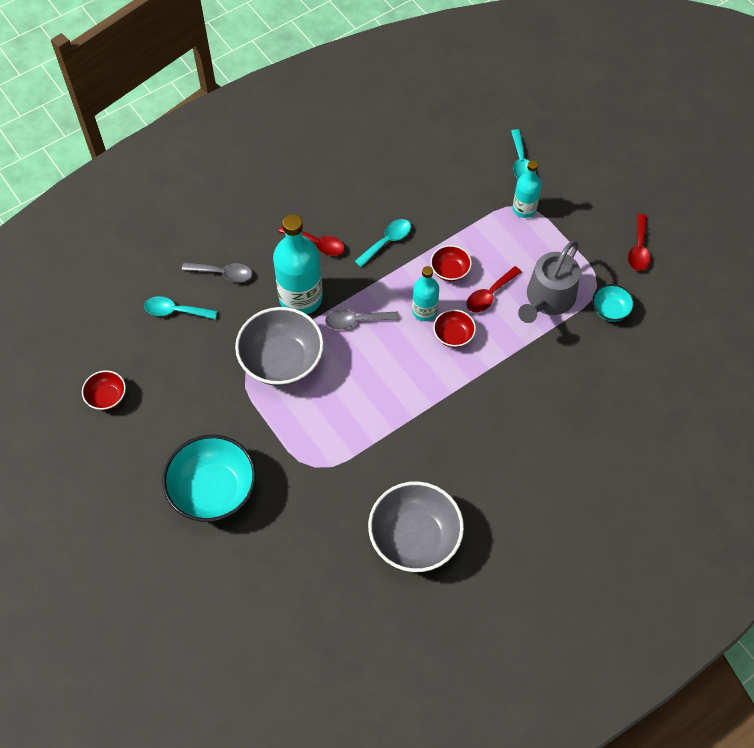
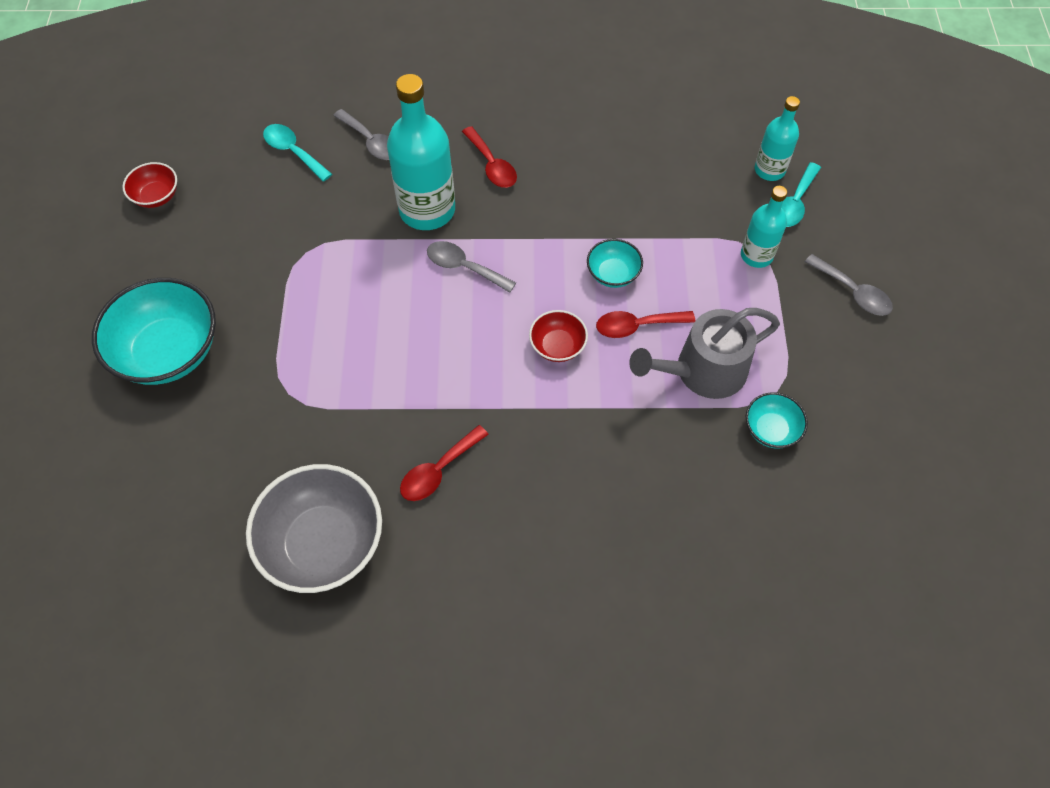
camera: 35 degrees right, 0 degrees up
grey bowl [235,307,324,386] -> none
turquoise spoon [355,219,411,267] -> none
turquoise bottle [412,266,439,321] -> turquoise bottle moved to [755,96,800,181]
red bowl [430,245,472,281] -> turquoise bowl [587,239,643,288]
red spoon [628,214,650,271] -> red spoon moved to [400,425,489,501]
none -> grey spoon [805,254,893,316]

